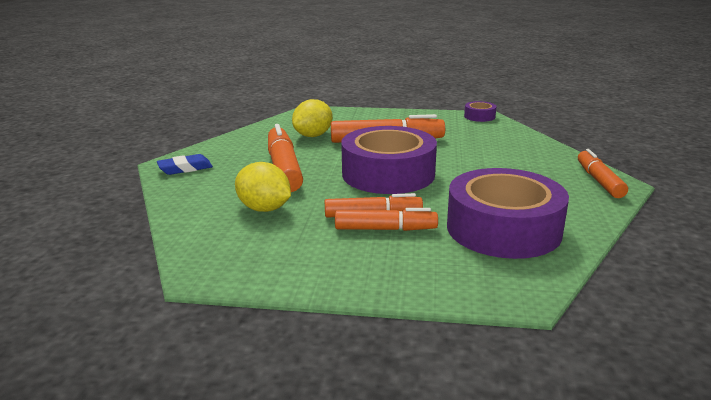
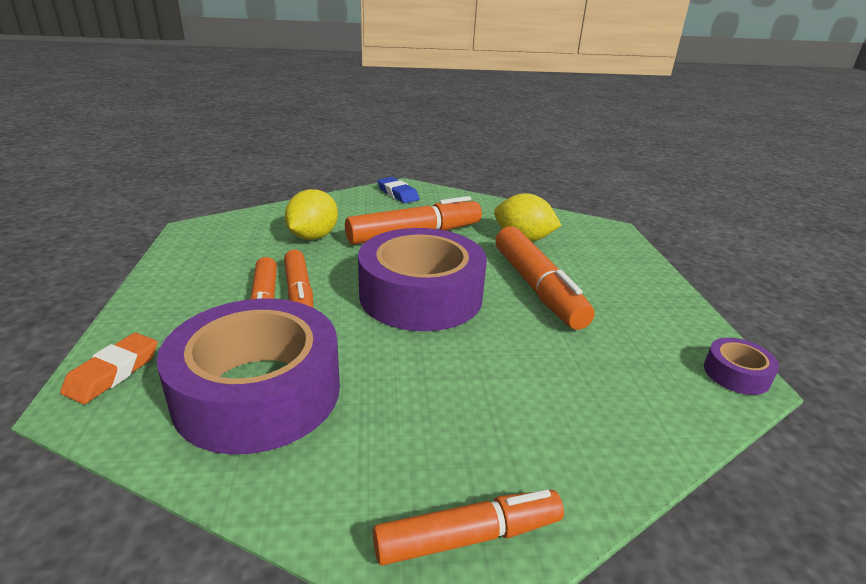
camera: 75 degrees right, 5 degrees up
none -> orange eraser [60,333,158,404]

